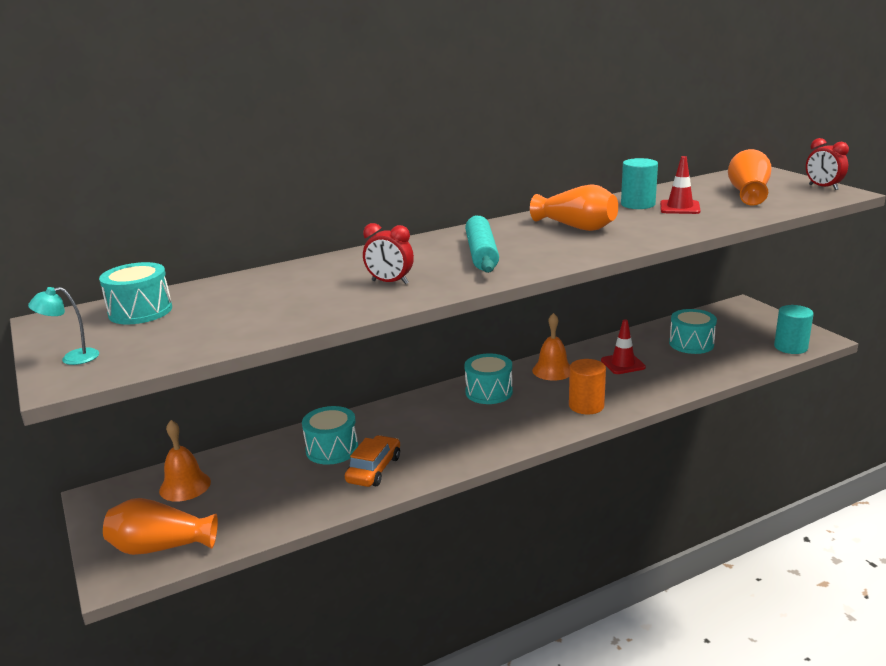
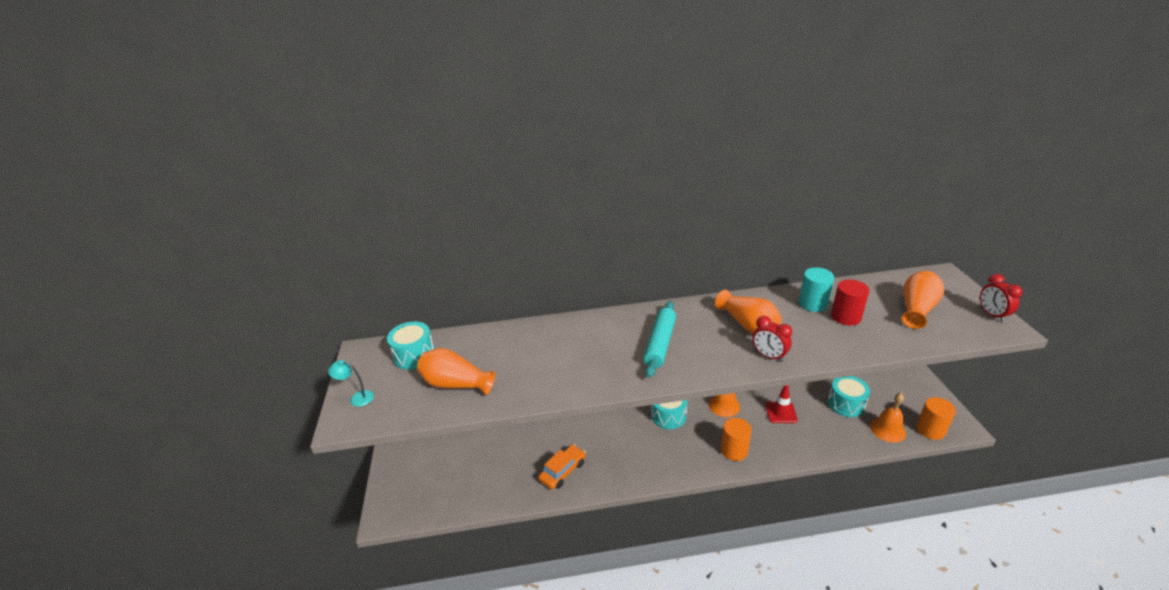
camera: 20 degrees right, 10 degrees up
orange vase [103,498,218,555] -> orange vase moved to [417,348,495,395]
orange bell [159,420,211,502] -> orange bell moved to [870,393,906,443]
turquoise drum [302,406,358,465] -> none
red clock [363,223,414,284] -> red clock moved to [752,316,792,362]
red traffic cone [660,156,701,214] -> red cylinder [831,280,869,326]
turquoise cylinder [774,305,814,354] -> orange cylinder [917,397,956,440]

